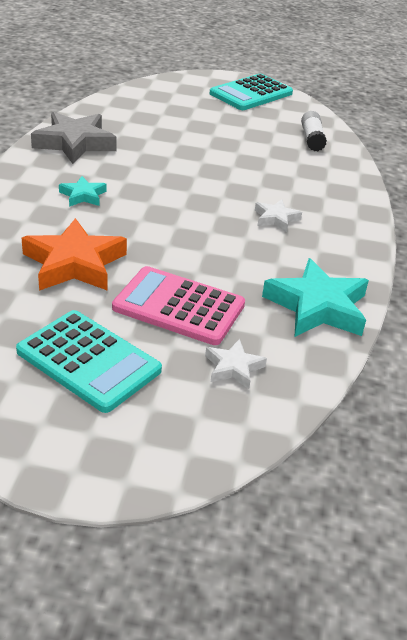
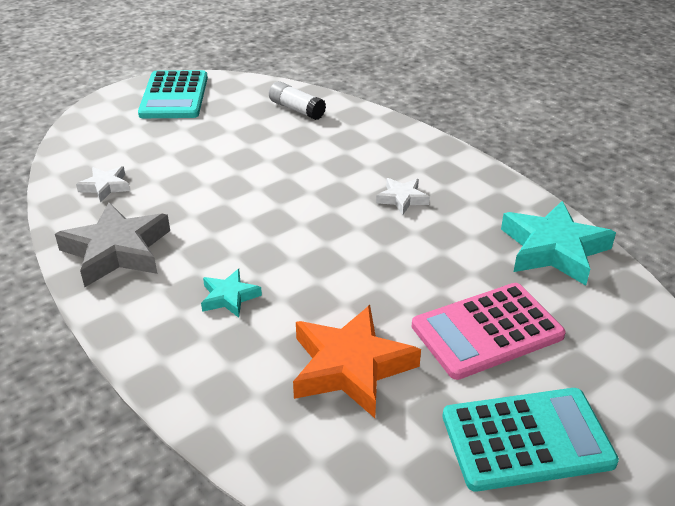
camera: 45 degrees left, 0 degrees up
white star [205,339,267,389] -> white star moved to [76,166,130,203]

